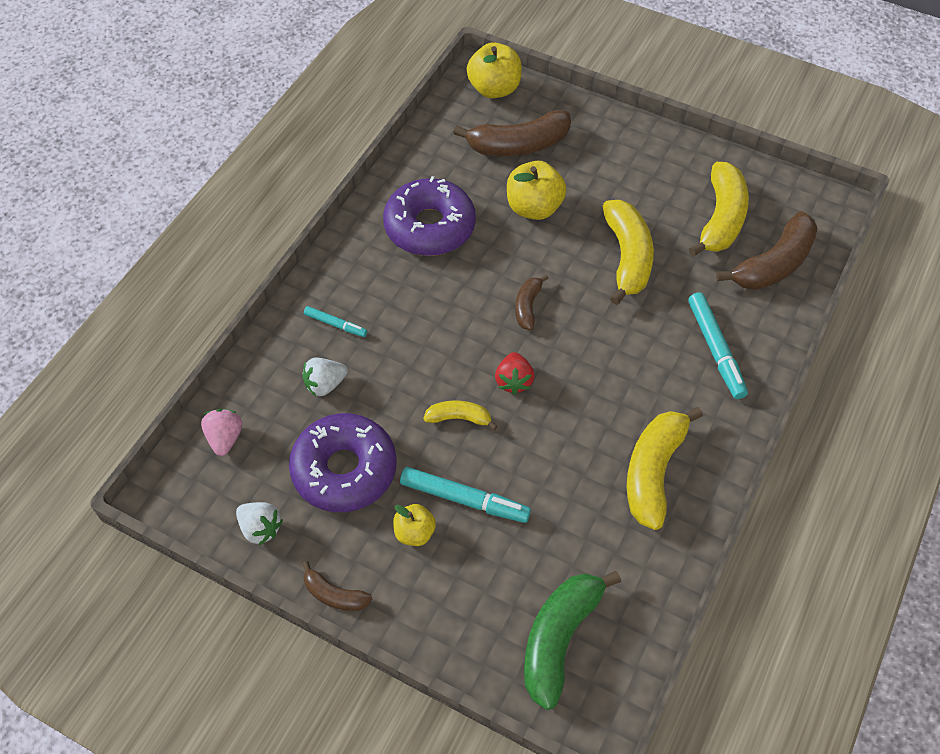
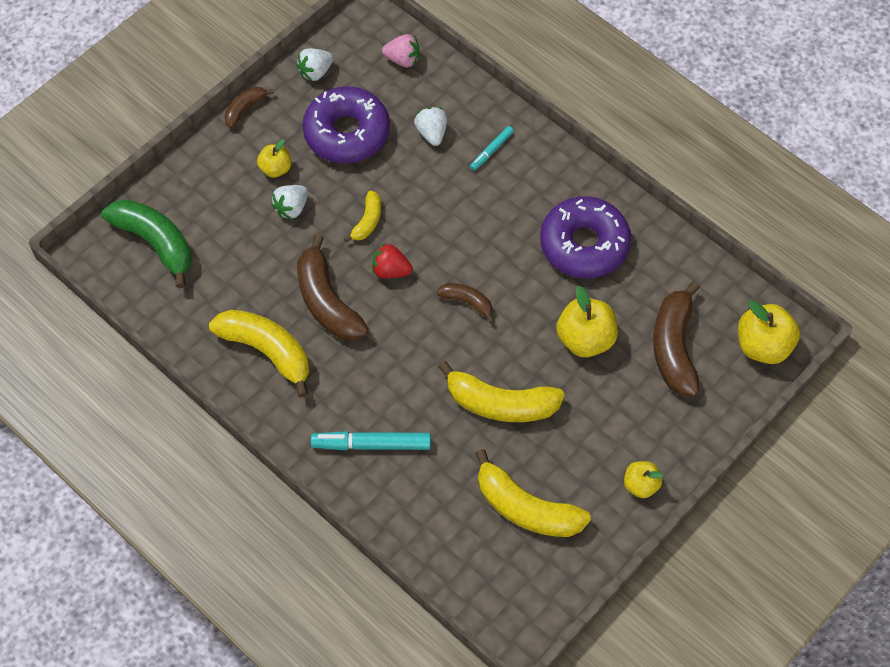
camera: 105 degrees right, 5 degrees up
turquoise marker [400,467,531,523] -> white strawberry [271,185,308,219]
brown banana [716,212,818,290] -> brown banana moved to [297,234,368,341]
none -> yellow apple [624,461,663,498]

